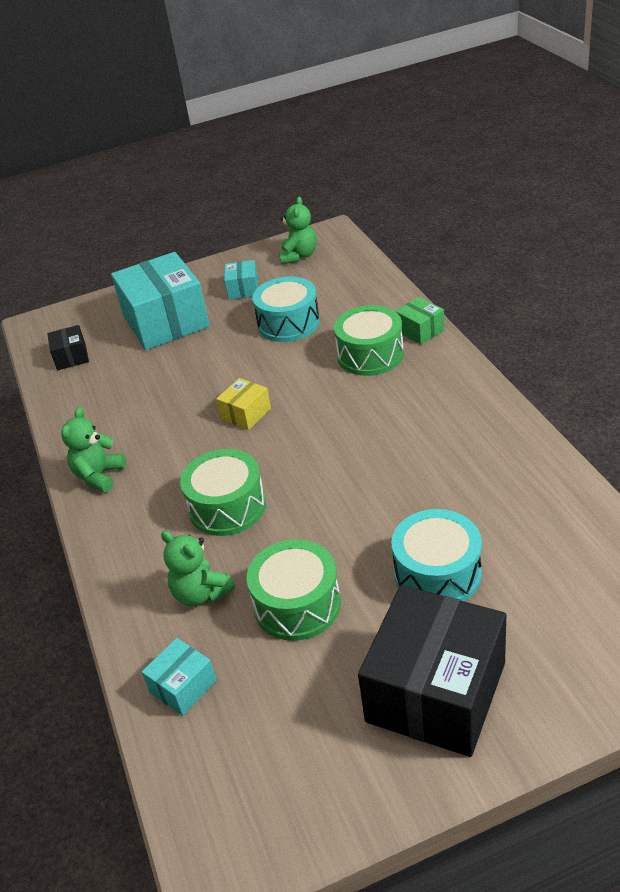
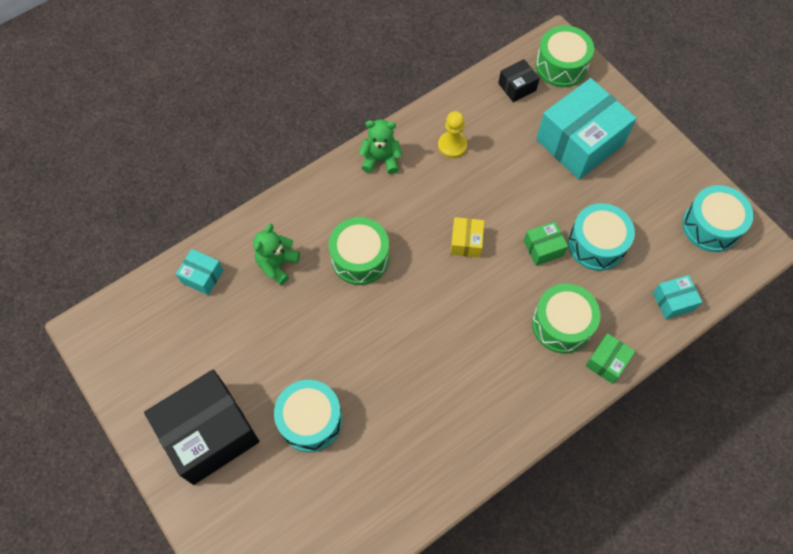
camera: 70 degrees right, 25 degrees up
yellow box [216,378,271,430] -> yellow box turned 75 degrees clockwise [450,217,484,258]
turquoise box [224,260,258,300] -> turquoise box moved to [653,275,702,319]
green drum [247,539,341,641] -> green drum moved to [535,26,594,87]
green teddy bear [279,196,316,264] -> turquoise drum [682,185,753,252]
black box [358,585,506,757] -> black box turned 45 degrees counterclockwise [144,369,260,485]
none -> yellow pawn [438,111,467,158]
none -> green box [524,221,568,266]

